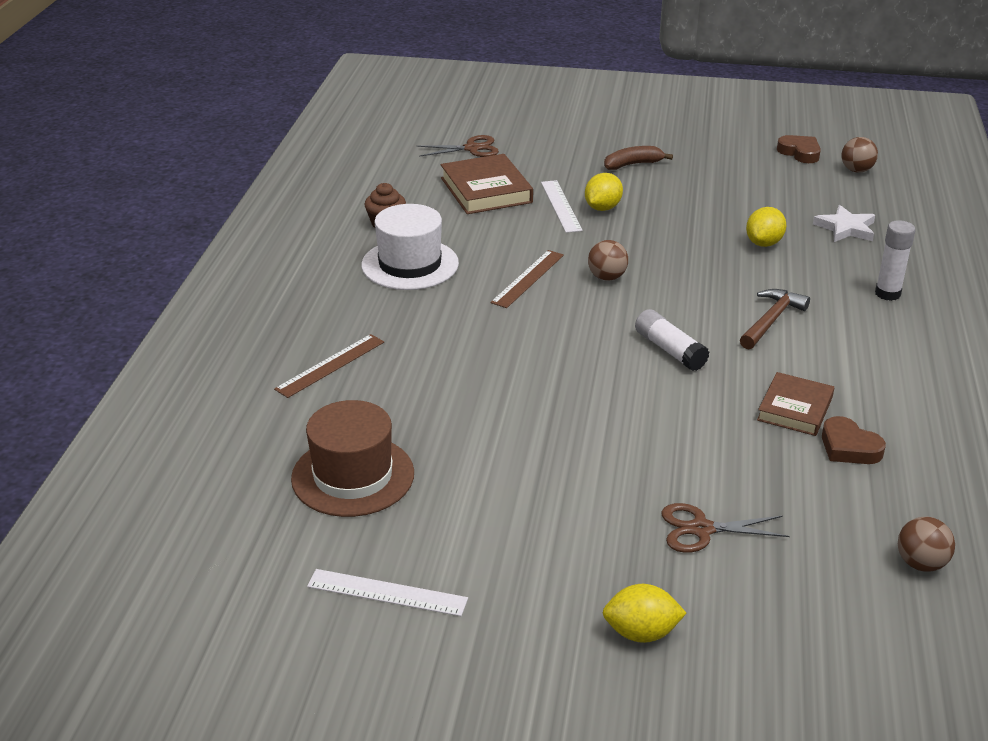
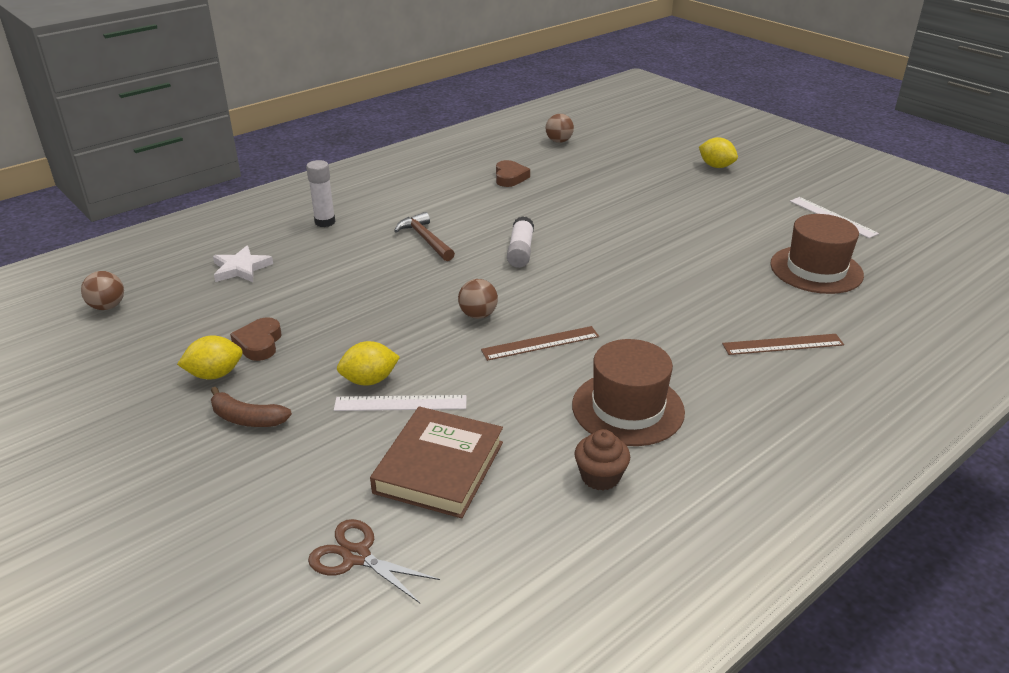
camera: 140 degrees left, 0 degrees up
white hat [361,204,459,290] -> brown hat [572,339,685,446]
white ruler [541,180,583,233] -> white ruler turned 60 degrees clockwise [334,395,467,411]
brown scissors [661,503,790,553] -> none
brown hammer [740,289,810,350] -> brown hammer turned 75 degrees clockwise [394,212,455,261]
yellow lemon [746,207,786,247] -> yellow lemon moved to [177,336,243,379]
brown book [757,372,834,436] -> none
brown heart [777,135,821,163] -> brown heart moved to [230,317,281,361]

